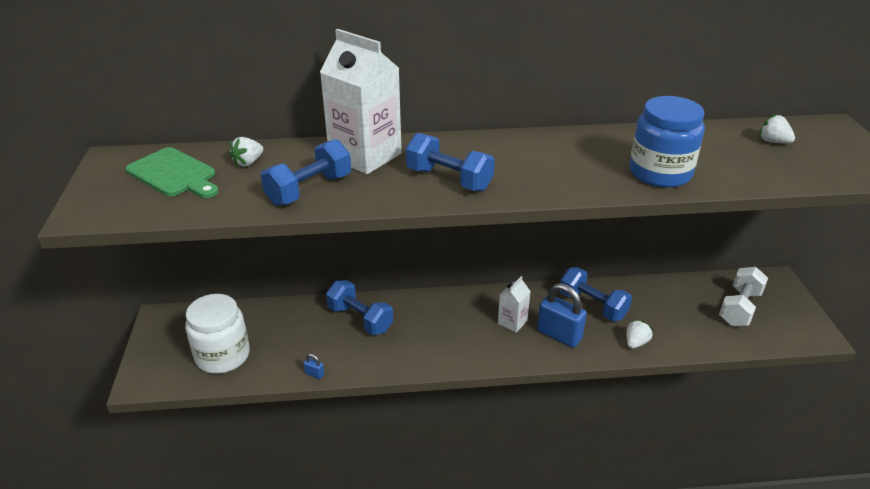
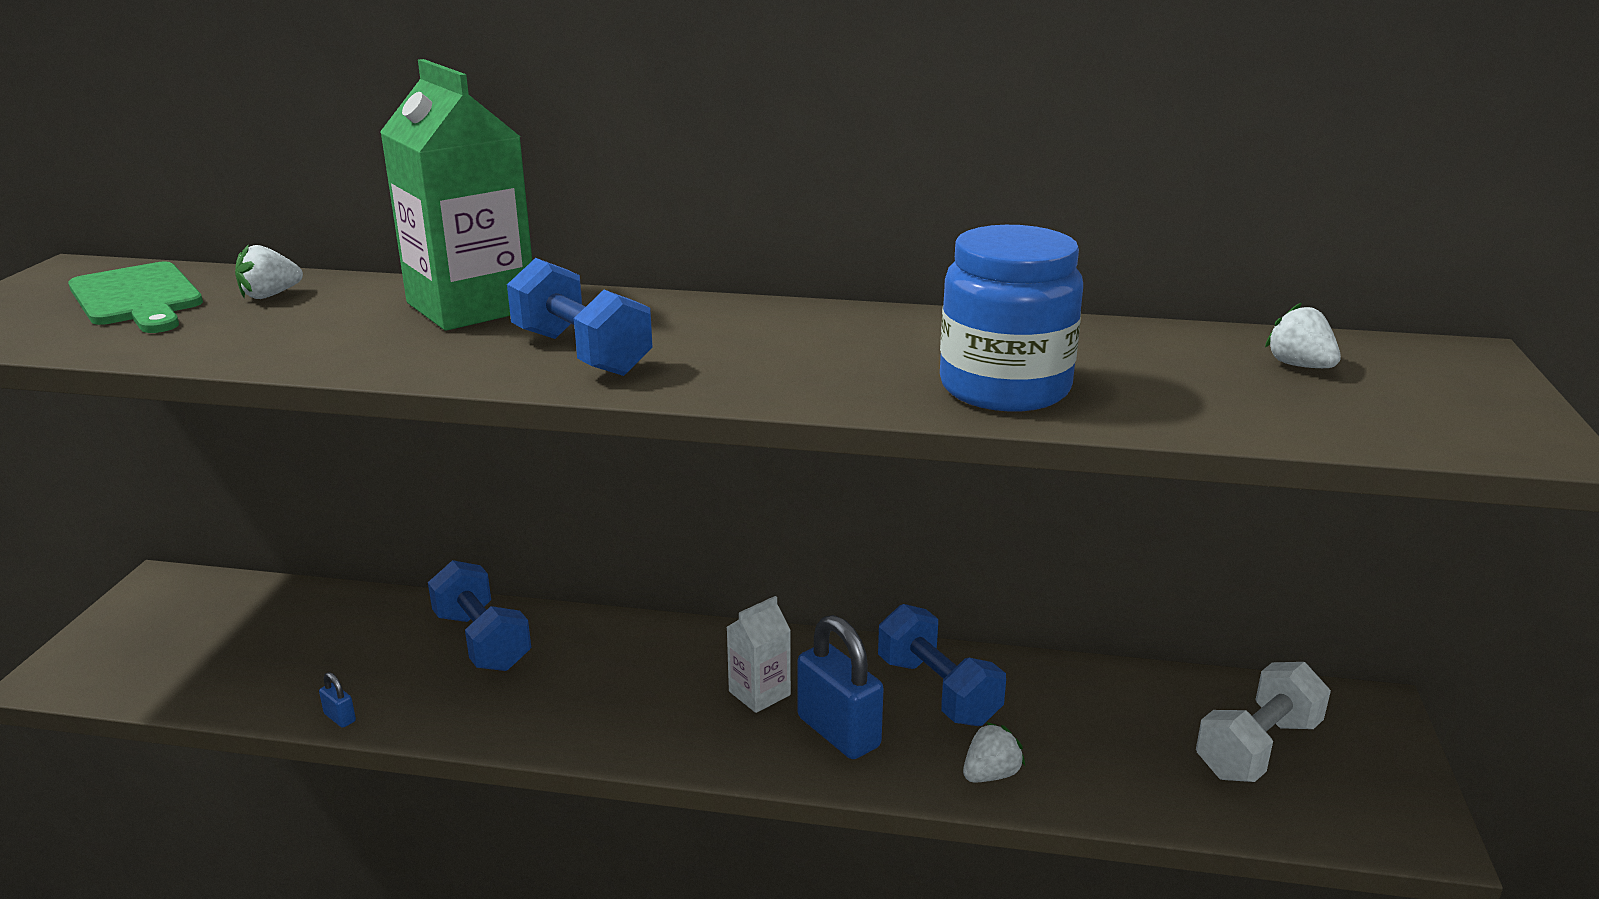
camera: 15 degrees right, 10 degrees down
white jar [185,294,250,374] -> none
blue dumbbell [261,139,351,206] -> none
white carton [320,29,402,174] -> green carton [380,59,532,331]

